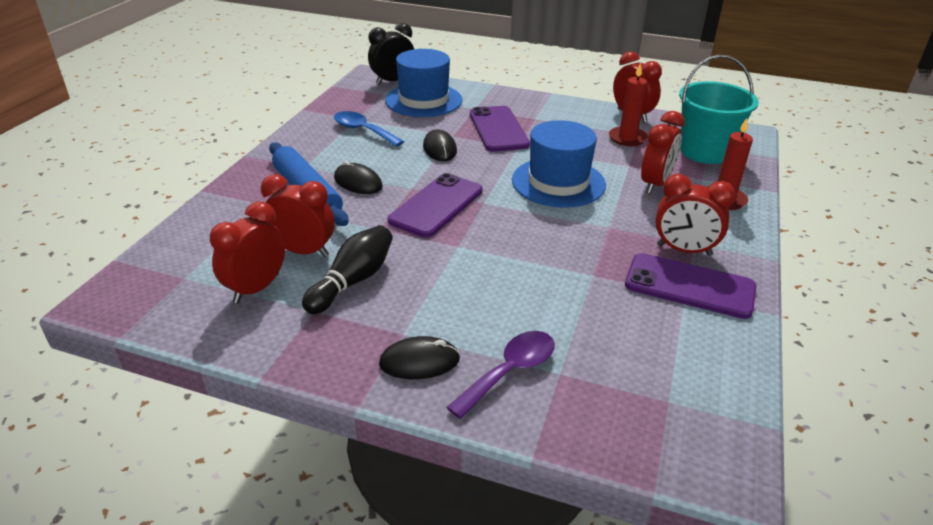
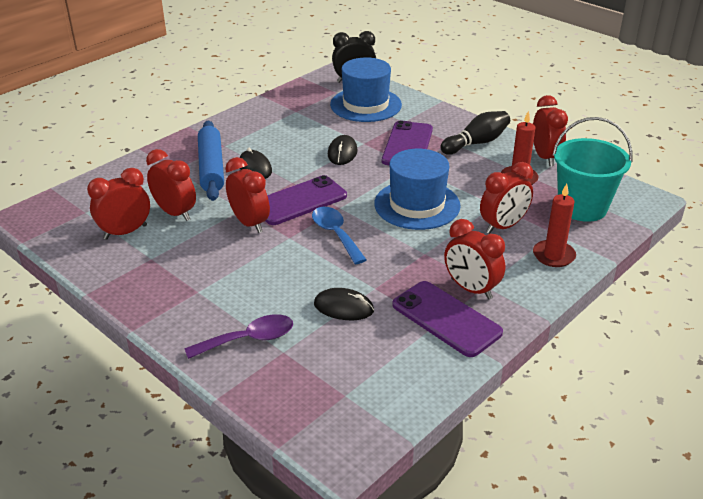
camera: 25 degrees right, 0 degrees up
black bowling pin [302,225,393,314] -> black bowling pin moved to [440,111,510,155]
blue spoon [334,111,404,147] -> blue spoon moved to [312,207,367,264]
black mouse [379,336,460,379] -> black mouse moved to [314,288,374,320]
none -> red clock [225,157,270,233]

